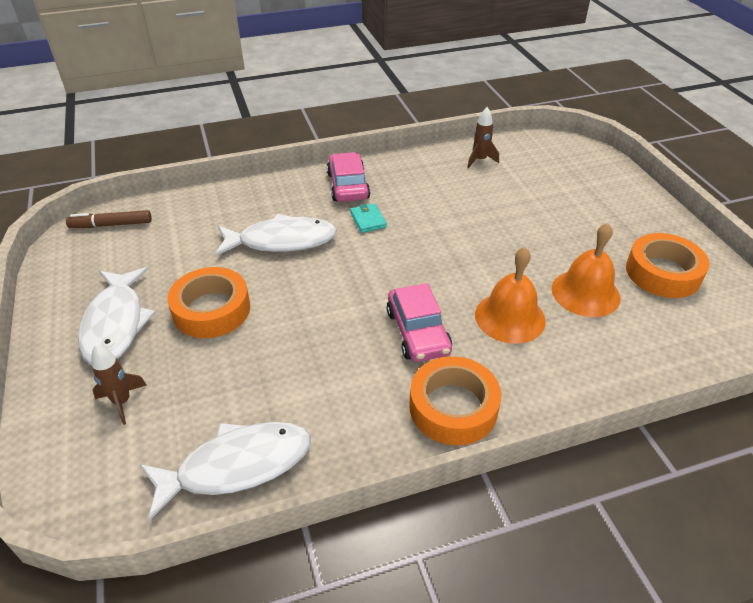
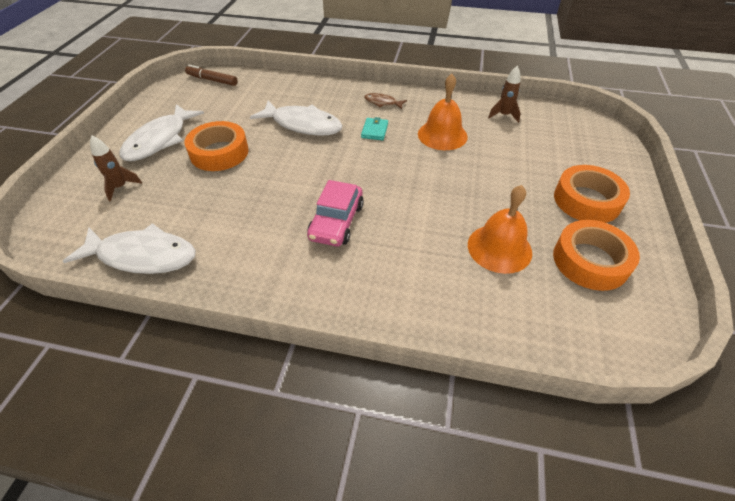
camera: 30 degrees right, 5 degrees up
pink car [327,152,370,202] -> brown fish [364,93,407,109]
orange tape [409,356,501,445] -> orange tape moved to [554,165,630,223]
orange bell [475,247,546,344] -> orange bell moved to [418,74,468,150]

